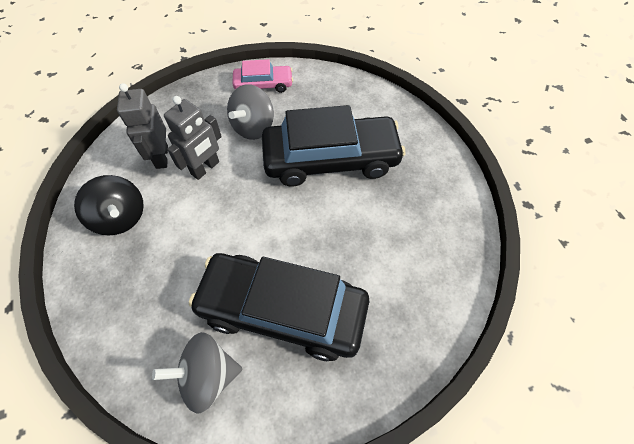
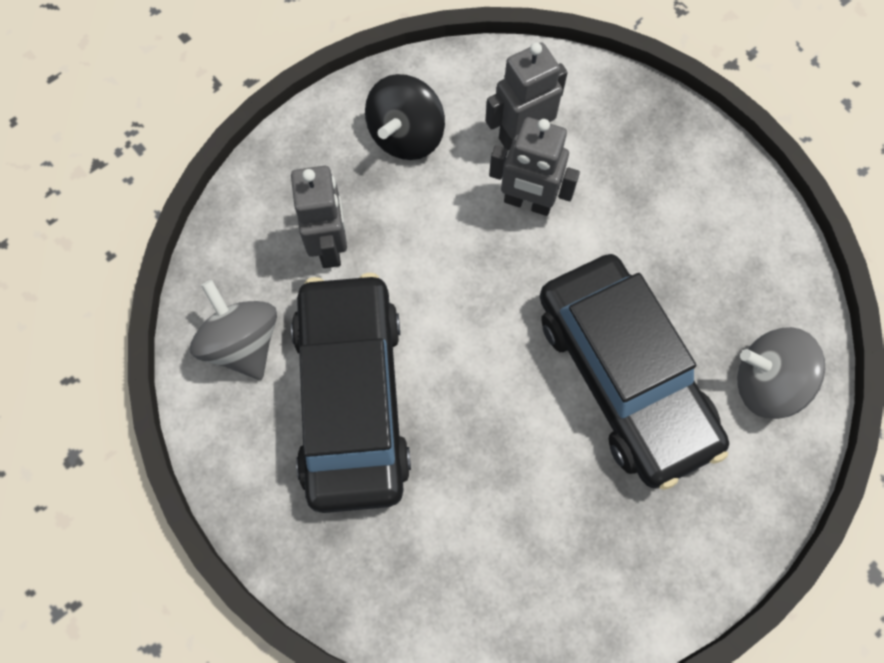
camera: 70 degrees right, 10 degrees up
grey spinning top [227,84,274,140] -> grey spinning top moved to [737,327,825,419]
pink car [233,59,293,93] -> none
none -> grey robot [291,166,347,268]

